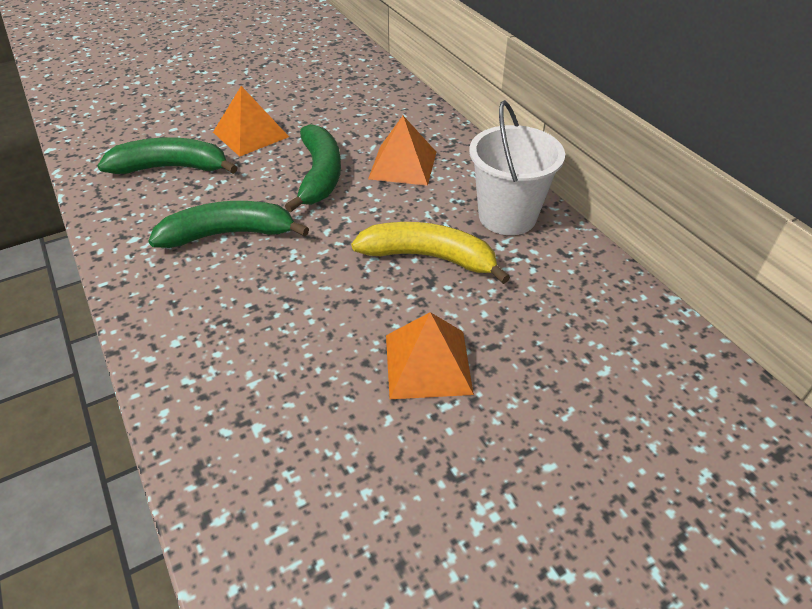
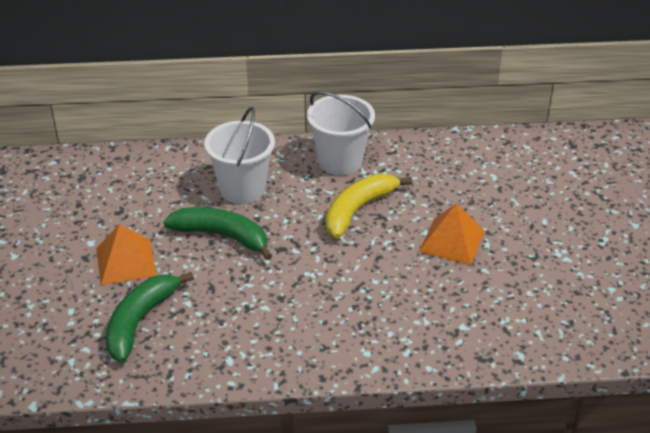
camera: 65 degrees left, 5 degrees down
green banana [148,201,309,248] -> none
orange pyramid [368,116,436,186] -> white bucket [204,107,275,204]

